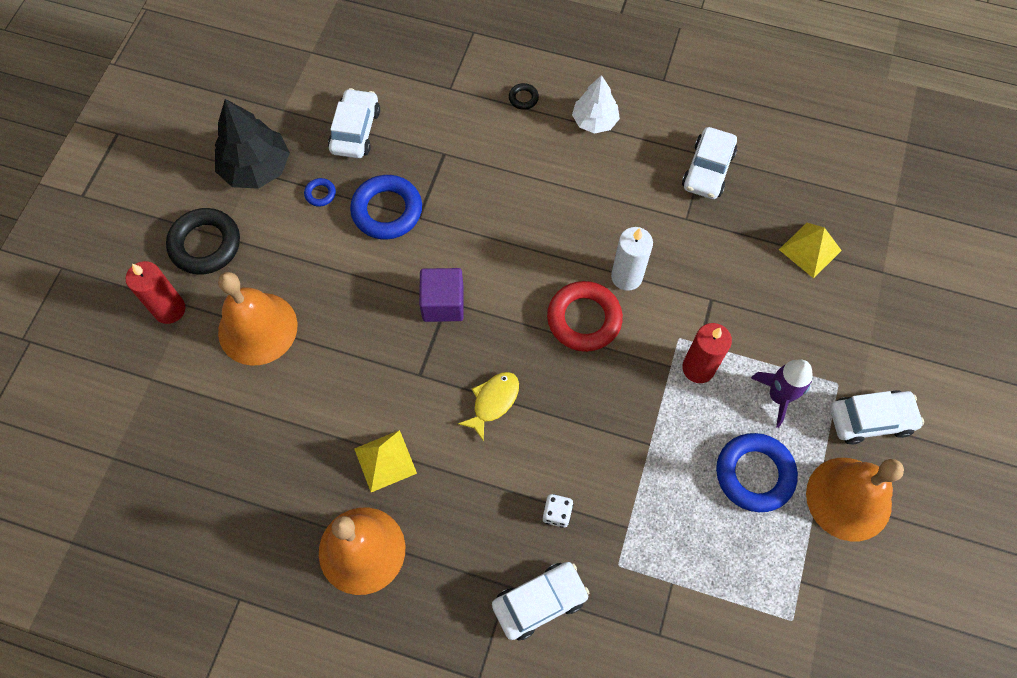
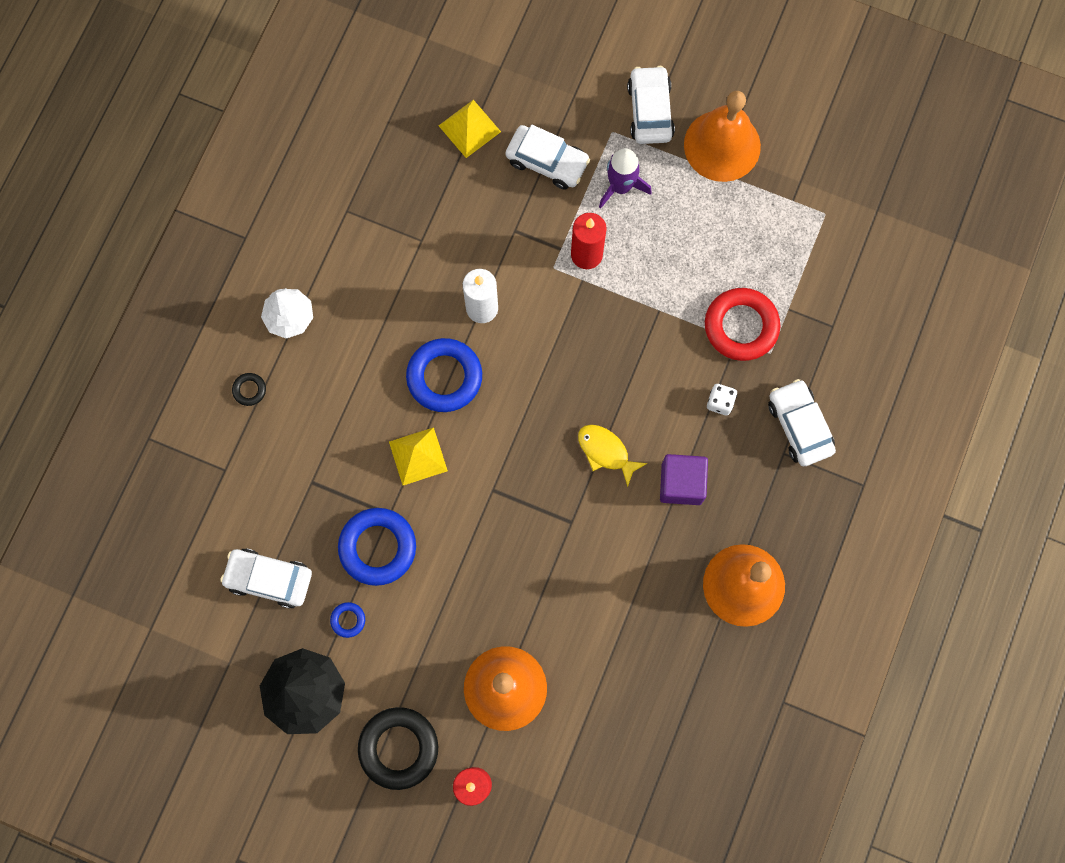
camera: 85 degrees left, 10 degrees up
yellow pyramid [354,430,417,492] -> yellow pyramid moved to [389,427,448,485]
purple cube [419,268,464,322] -> purple cube moved to [660,454,708,505]
red ring [547,281,623,352] -> red ring moved to [705,288,780,361]
white car [682,127,737,199] -> white car moved to [505,125,590,190]
blue ring [716,433,798,512] -> blue ring moved to [406,338,482,412]

